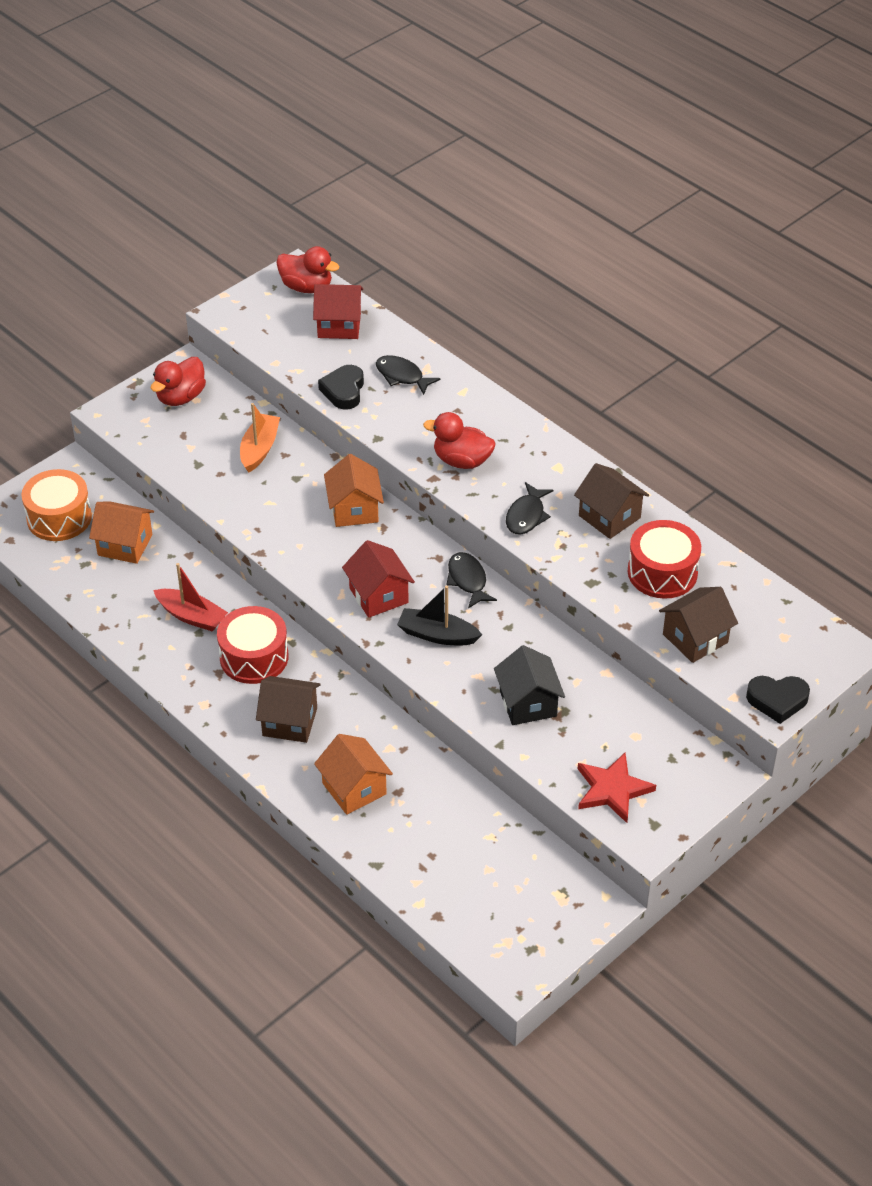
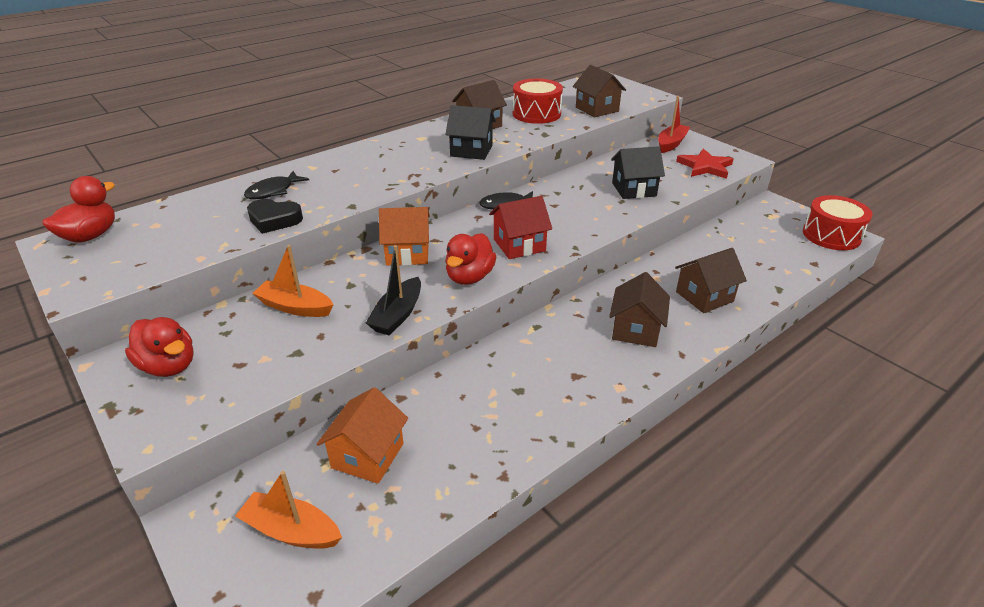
camera: 85 degrees left, 10 degrees down
orange drum [21,469,92,541] -> orange boat [235,471,342,549]
red boat [153,563,228,632] -> red boat moved to [658,96,690,153]
red drum [217,606,288,684] -> red drum moved to [803,195,872,250]
red house [313,284,363,339] -> none
orange house [314,734,393,815] -> brown house [675,248,747,313]
black boat [397,586,482,645] -> black boat moved to [366,245,421,335]
red duck [423,412,495,469] -> red duck moved to [445,233,496,285]
black fish [506,482,553,535] -> black house [445,105,496,160]
black heart [746,676,810,724] -> none

